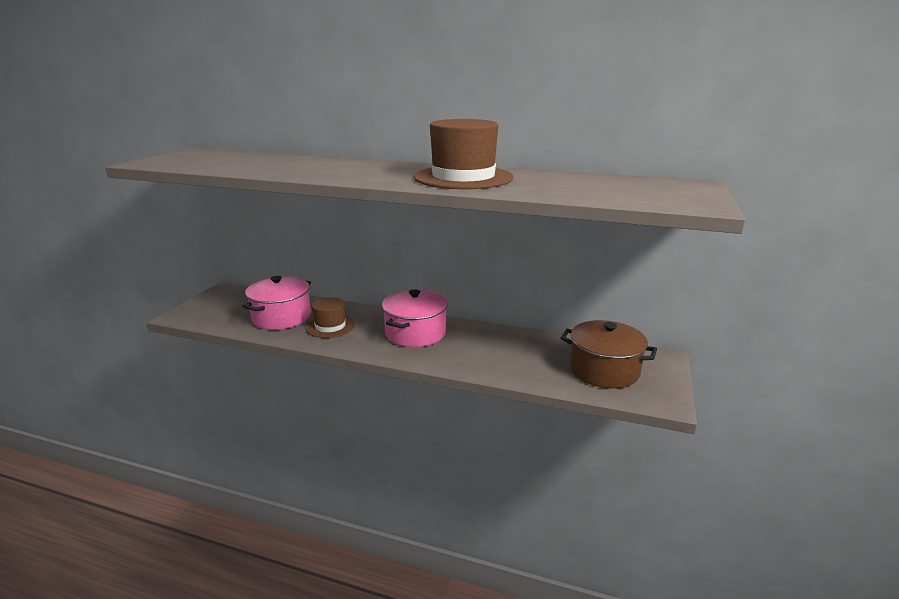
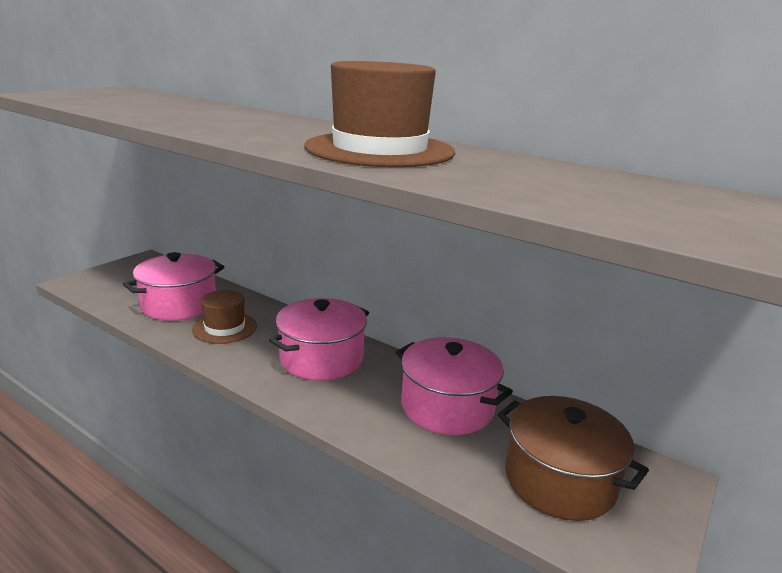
camera: 15 degrees right, 0 degrees up
none -> pink pot [396,337,513,435]

